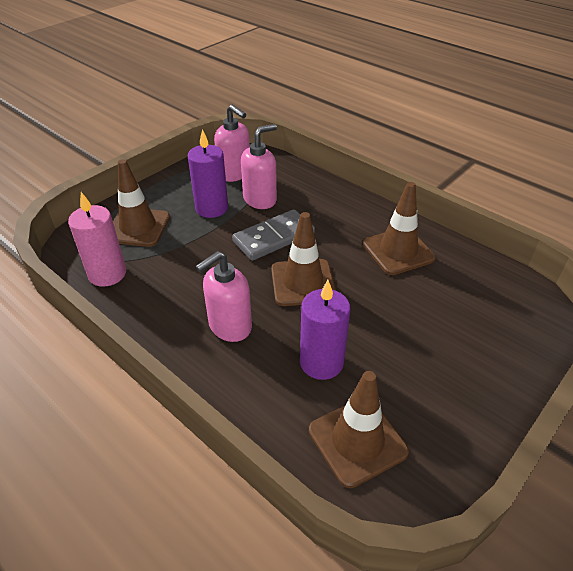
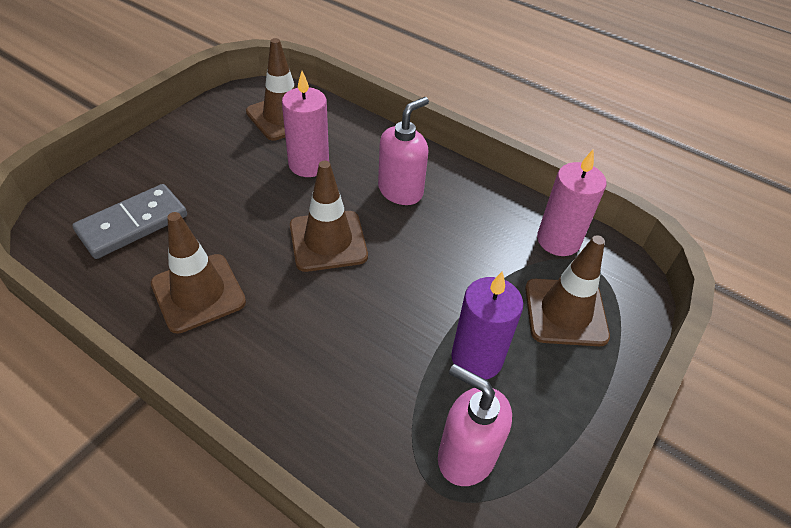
camera: 170 degrees right, 5 degrees up
grey domino [232,209,315,261] -> grey domino moved to [72,184,187,259]
pink soap dispenser [241,124,277,209] -> none
purple candle [300,280,350,380] -> pink candle [282,71,329,177]

